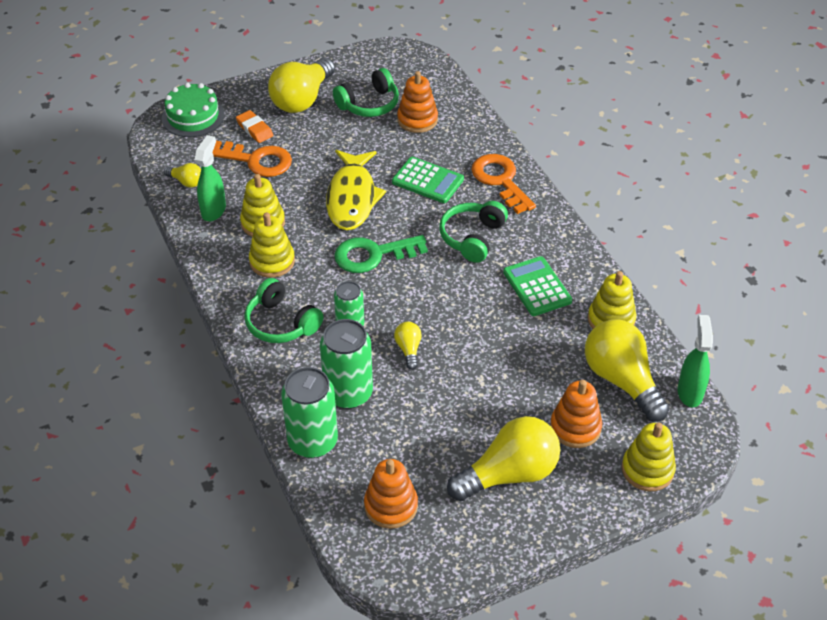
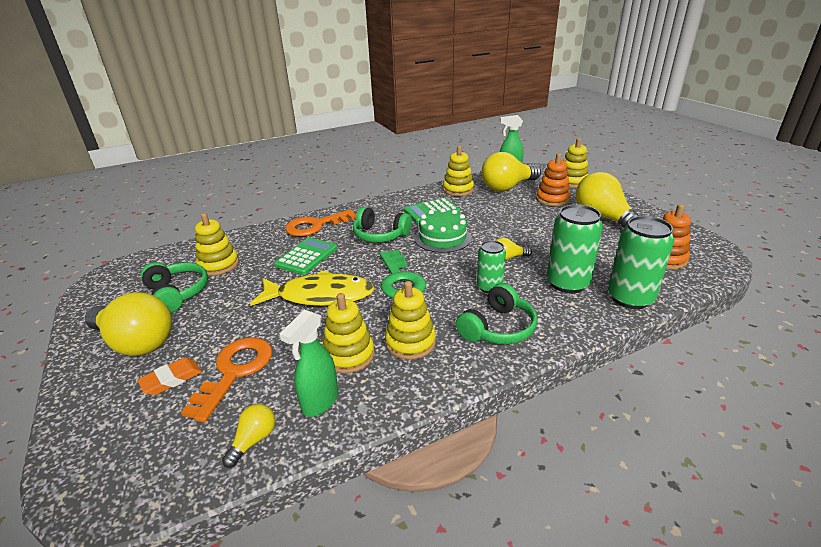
camera: 90 degrees left, 15 degrees down
green cake [162,83,225,137] -> green cake moved to [414,208,471,253]
green spray bottle [195,135,226,221] -> green spray bottle turned 75 degrees counterclockwise [280,310,338,417]
orange stacking toy [397,71,438,133] -> yellow stacking toy [195,213,239,276]

